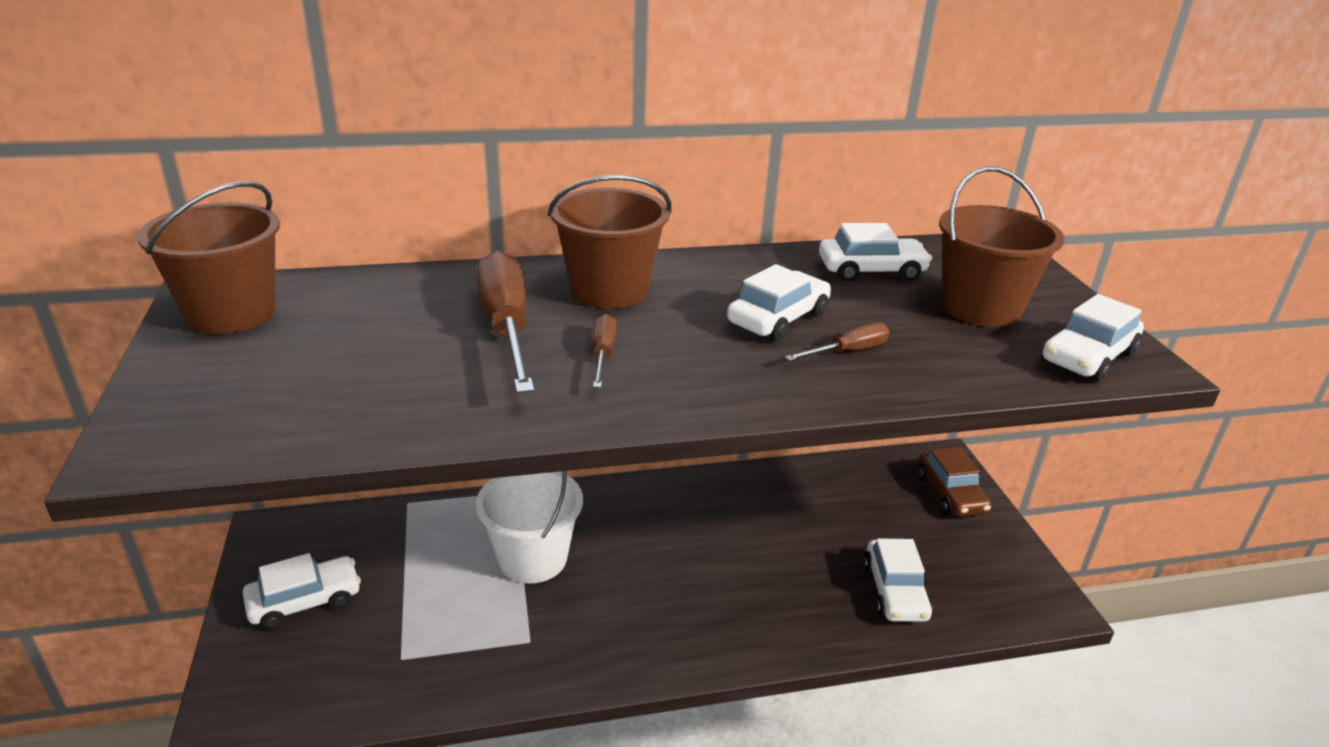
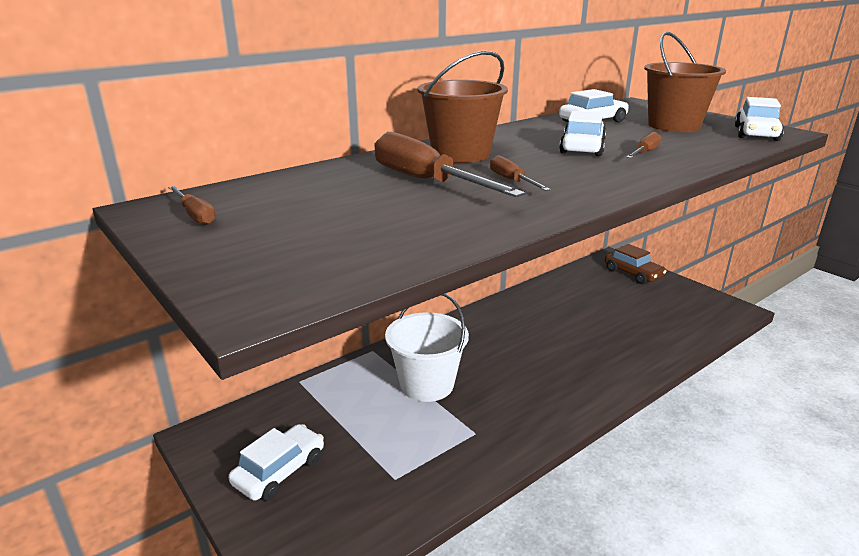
camera: 25 degrees left, 5 degrees down
brown bucket [137,181,280,334] -> brown screwdriver [168,186,216,225]
white car [863,538,932,622] -> none

